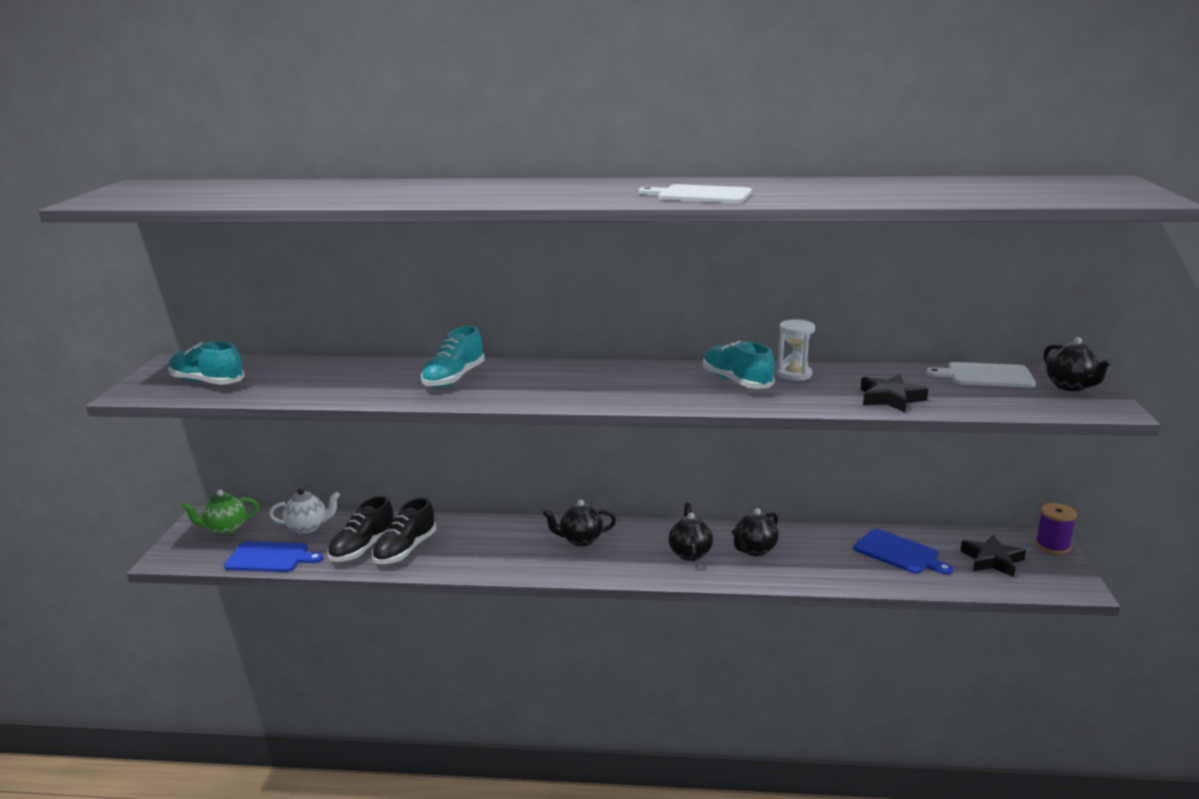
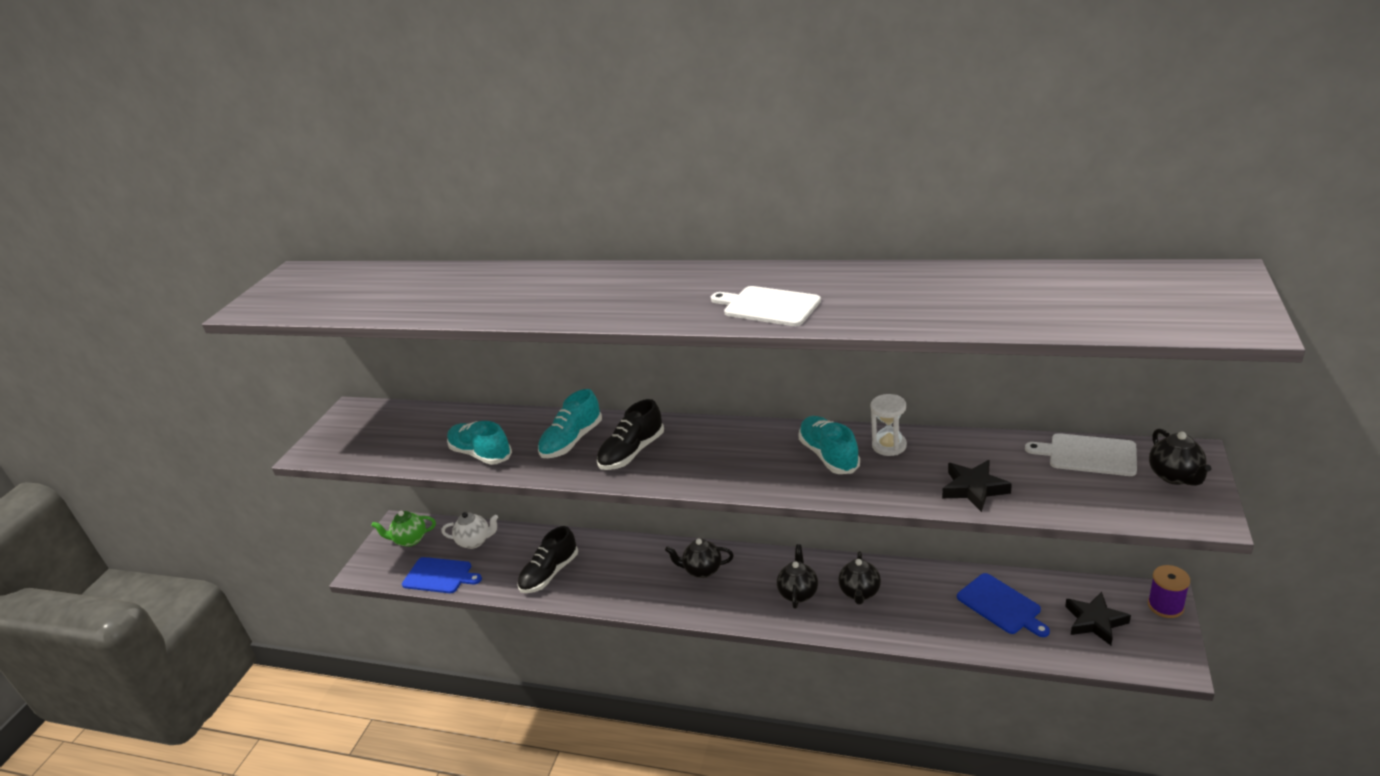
camera: 15 degrees right, 10 degrees up
turquoise shoe [168,341,245,385] -> turquoise shoe moved to [447,421,512,465]
black shoe [328,496,393,562] -> black shoe moved to [597,399,664,470]
black teapot [732,508,778,556] -> black teapot turned 45 degrees counterclockwise [838,551,881,604]

